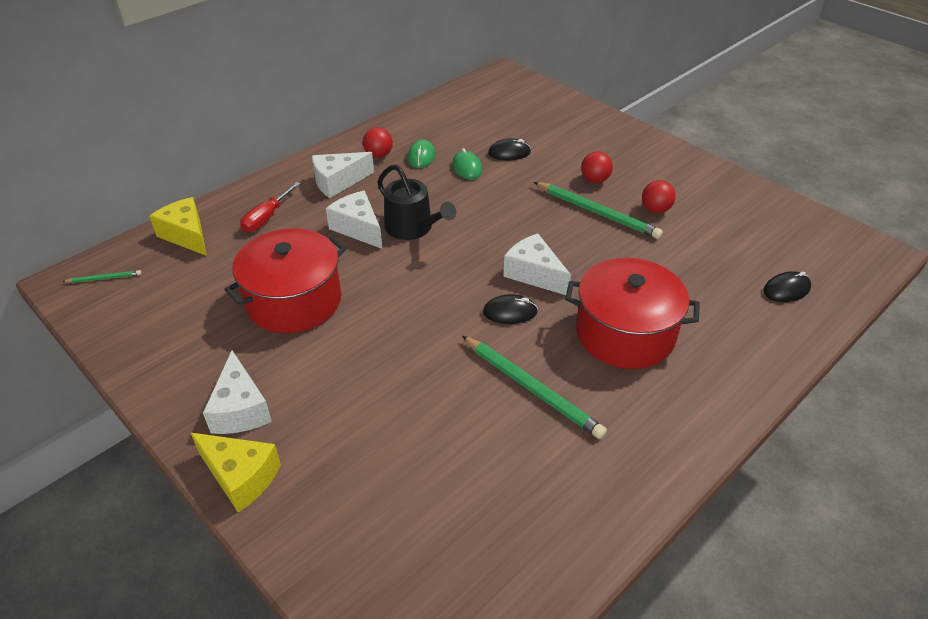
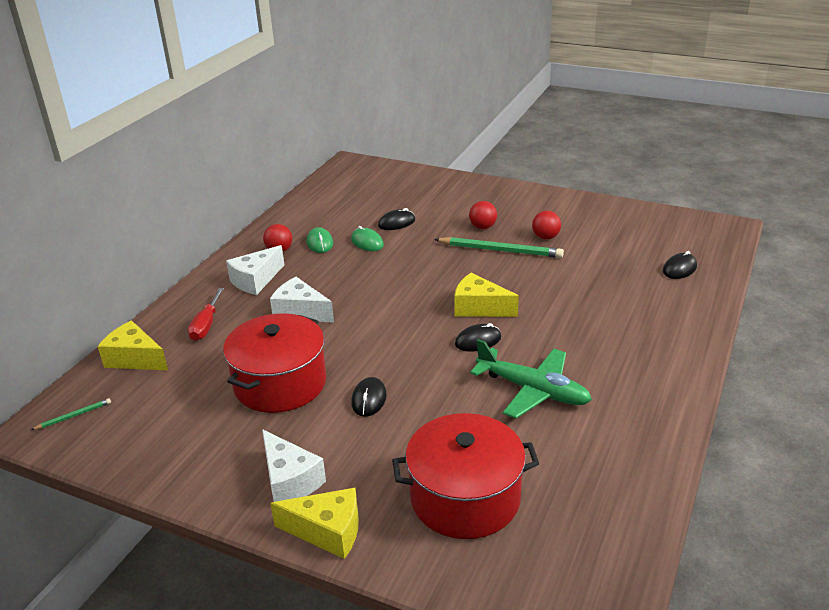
camera: 20 degrees left, 10 degrees down
black watering can [377,164,456,240] -> none
green pencil [462,336,607,439] -> green plane [470,339,592,419]
white cheese [503,234,571,295] -> yellow cheese [454,273,519,317]
red pot [565,258,700,369] -> red pot moved to [392,413,539,539]
none -> black mouse [351,377,387,417]

